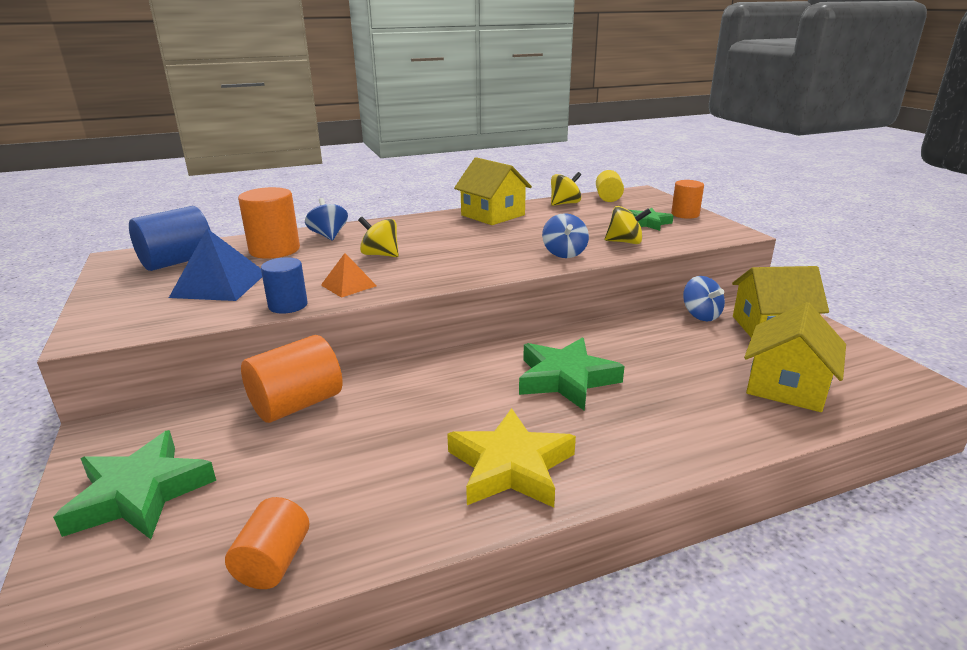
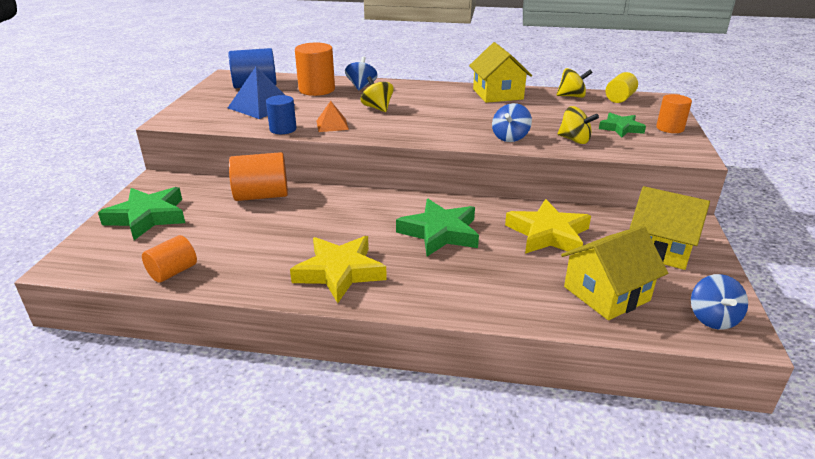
camera: 30 degrees right, 5 degrees up
blue spinning top [683,276,725,321] -> blue spinning top moved to [691,274,748,330]
none -> yellow star [505,199,591,254]

